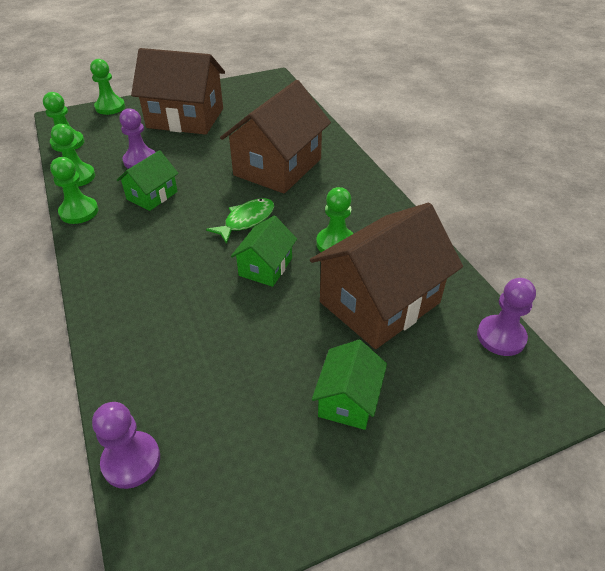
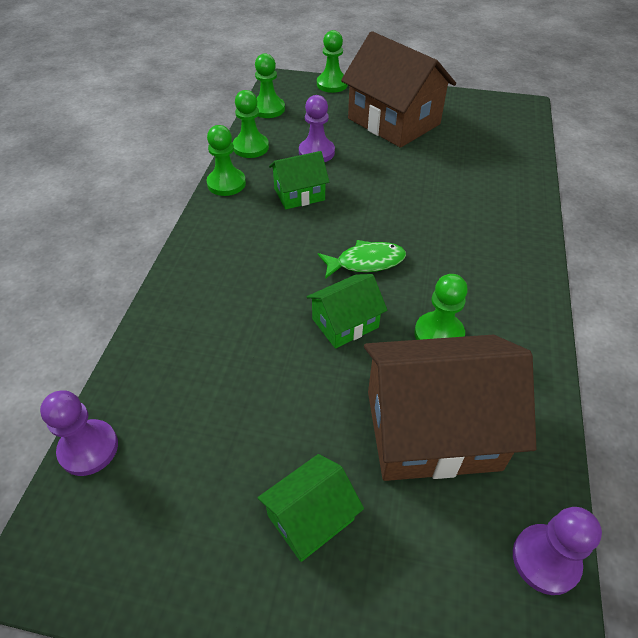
camera: 35 degrees right, 5 degrees up
brown house [220,80,331,194] -> none

